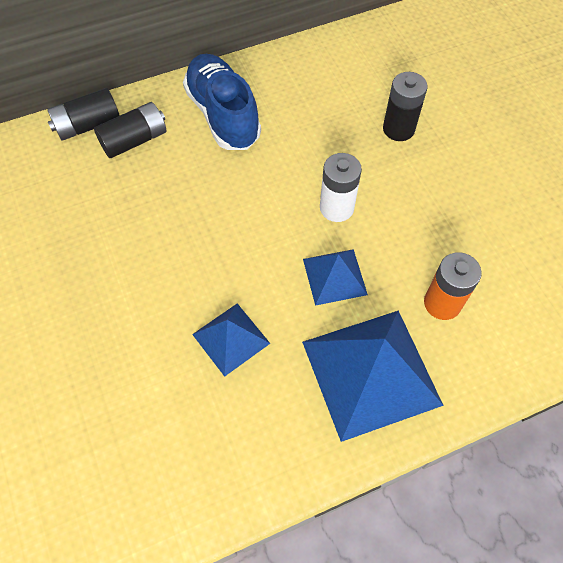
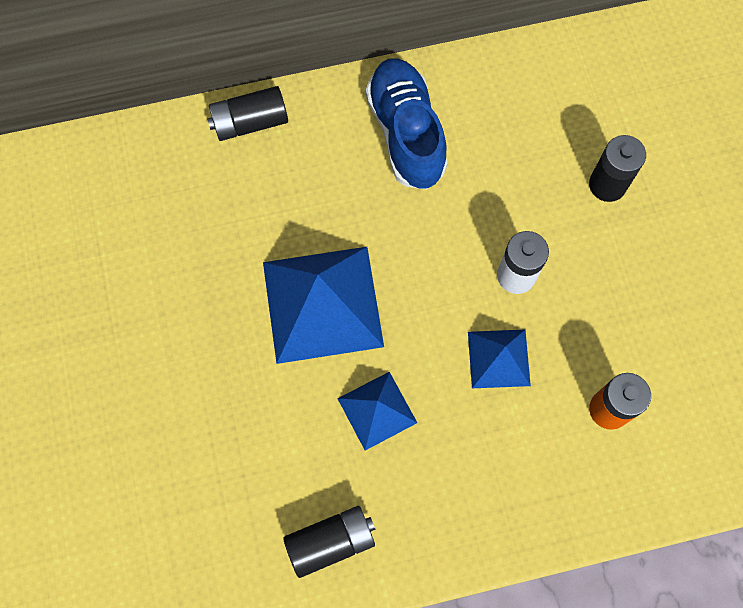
camera: 10 degrees right, 10 degrees up
black battery [94,102,166,158] -> black battery moved to [283,506,375,578]
blue pyramid [302,311,444,442] -> blue pyramid moved to [263,247,384,364]

